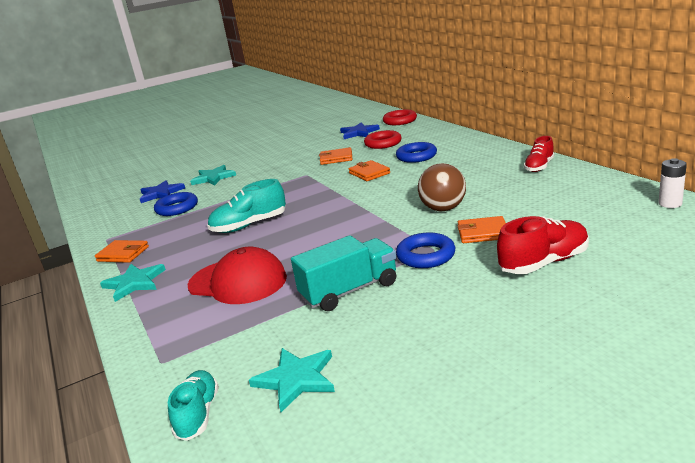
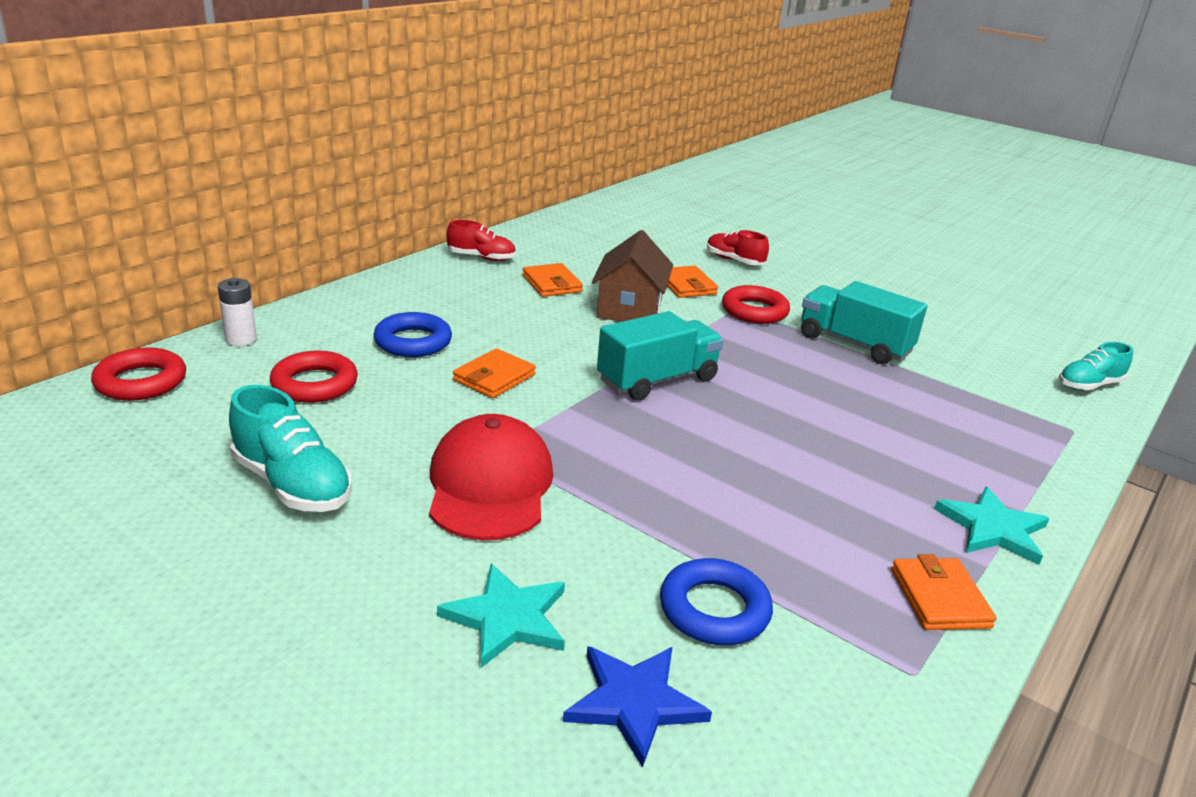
camera: 120 degrees left, 5 degrees up
red cap [188,247,287,304] -> red cap moved to [429,414,553,540]
turquoise shoe [207,179,286,233] -> turquoise shoe moved to [229,385,352,512]
turquoise star [249,348,335,412] -> none
orange wallet [319,147,352,165] -> orange wallet moved to [523,263,583,297]
blue star [340,122,380,139] -> none
blue ring [396,232,456,268] -> red ring [722,285,790,324]
brown ball [418,163,466,211] -> brown house [592,230,673,322]
red shoe [497,216,589,274] -> red shoe [707,230,769,265], size x0.67
white battery [658,158,687,208] -> white battery moved to [218,278,257,346]
none -> turquoise truck [597,311,724,401]

